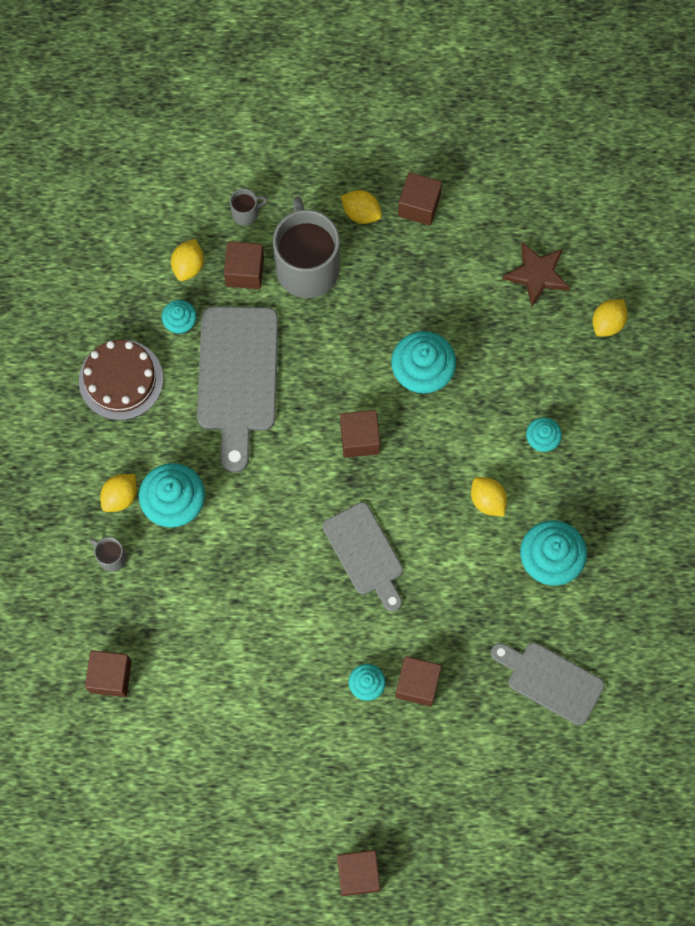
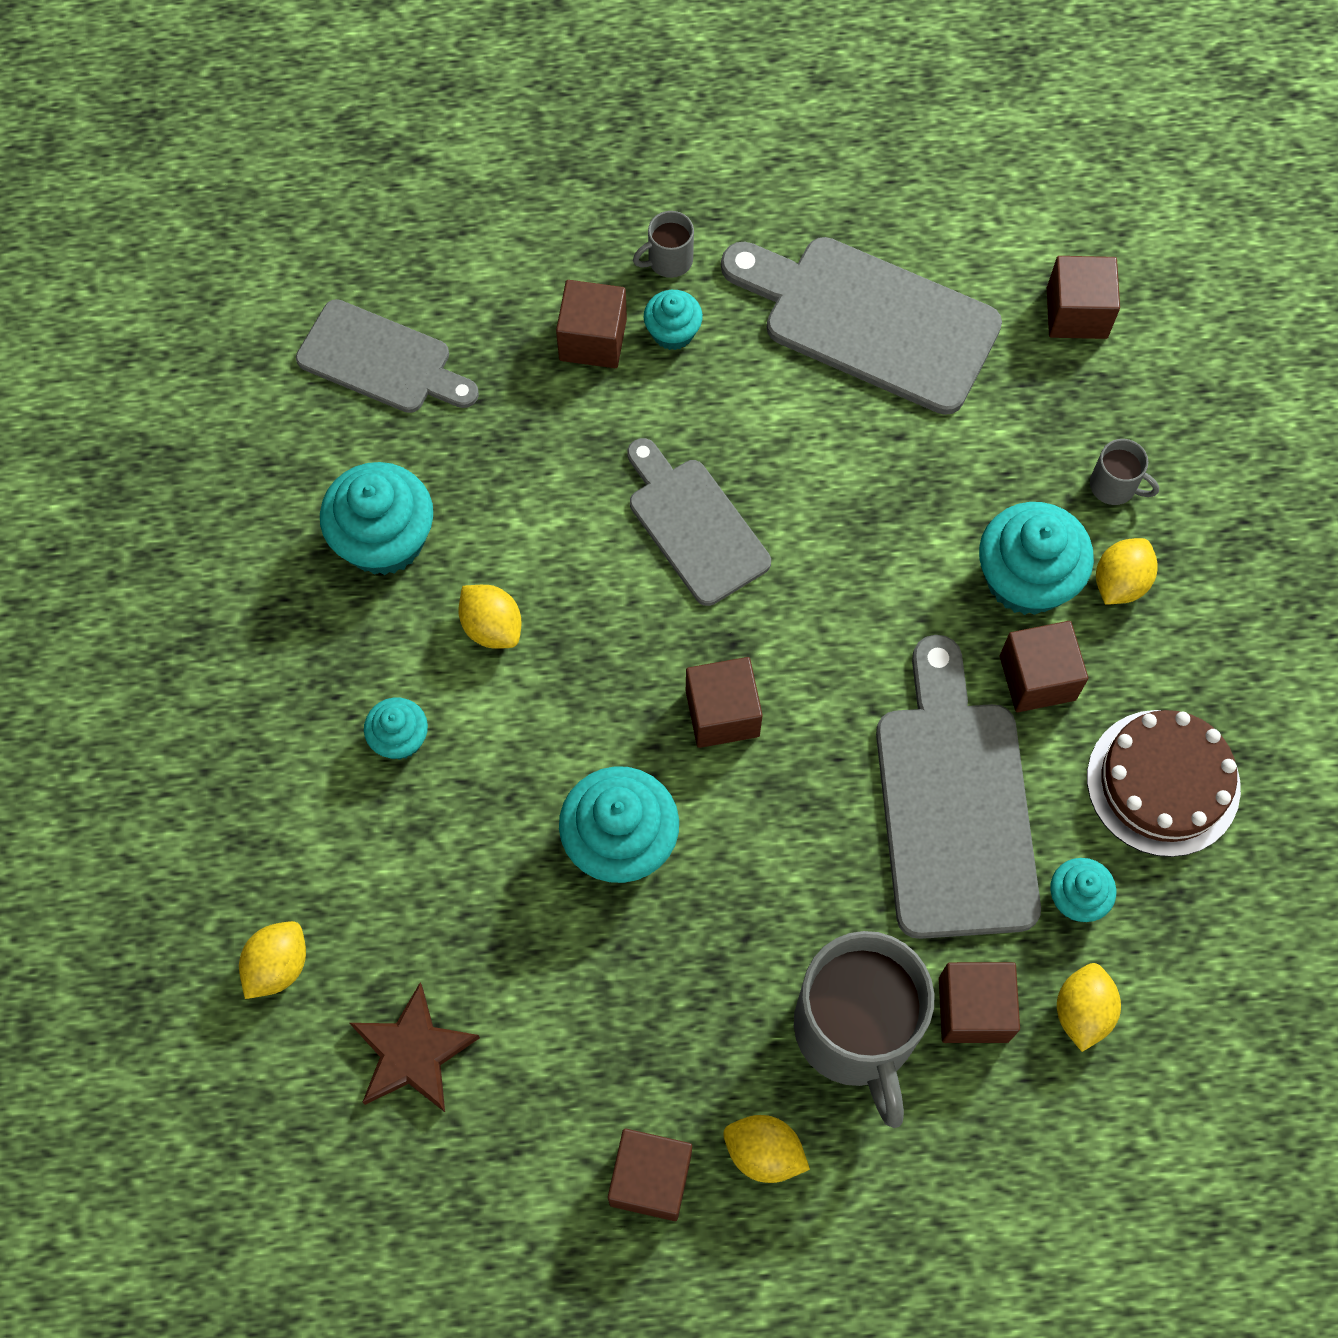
camera: 175 degrees right, 5 degrees down
grey mug [230,189,268,225] -> grey mug moved to [633,211,694,278]
brown cube [337,850,380,896] -> brown cube moved to [1000,621,1088,712]
none -> grey cutting board [721,237,1002,415]

